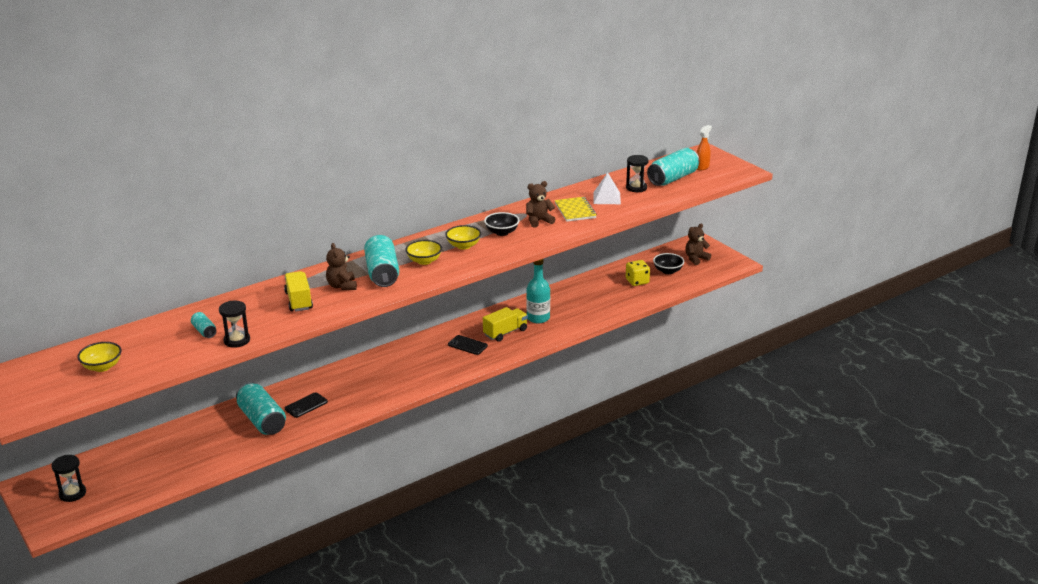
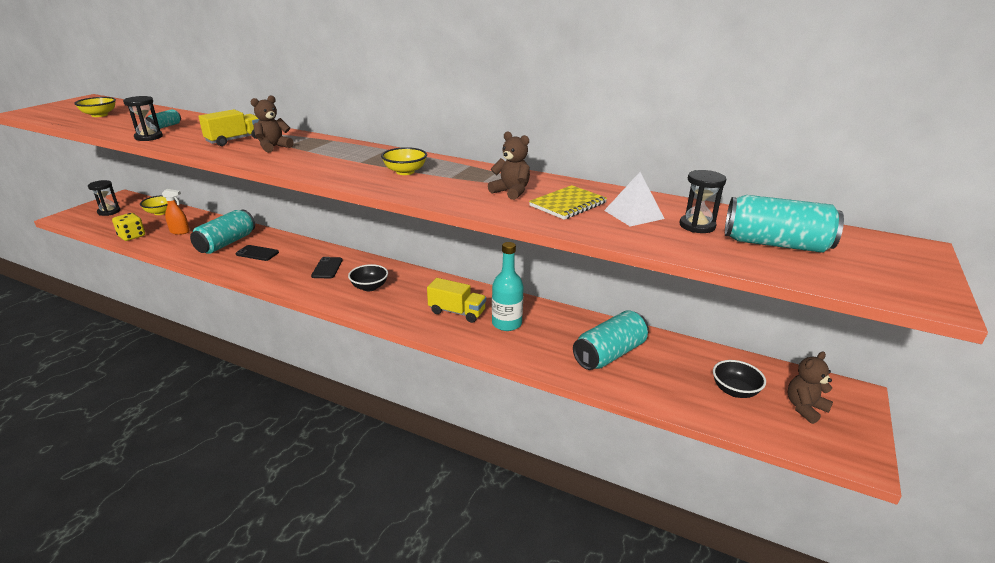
camera: 60 degrees right, 0 degrees up
turquoise can [364,235,399,287] -> turquoise can moved to [573,310,649,370]
yellow bowl [405,240,442,265] -> yellow bowl moved to [140,195,168,215]
black phone [448,335,488,355] -> black phone moved to [311,257,343,278]
black bowl [484,212,519,236] -> black bowl moved to [348,264,388,291]
yellow dice [626,260,650,286] -> yellow dice moved to [112,213,145,241]
brown teddy bear [685,224,711,265] -> brown teddy bear turned 60 degrees counterclockwise [787,351,833,424]
orange spray bottle [696,125,712,171] -> orange spray bottle moved to [162,189,190,235]

